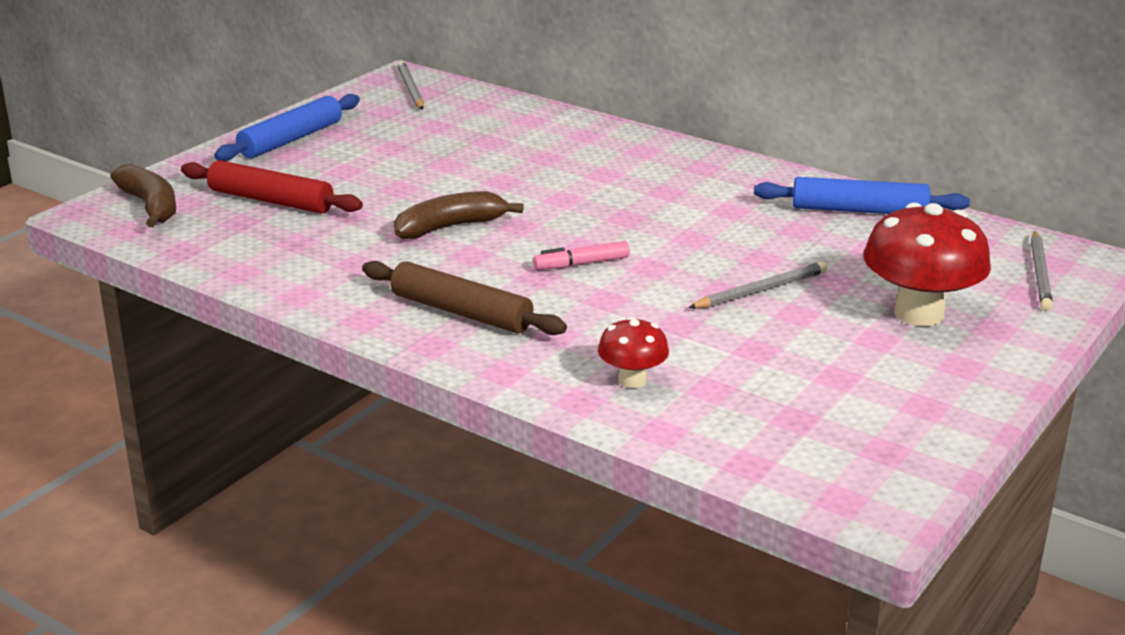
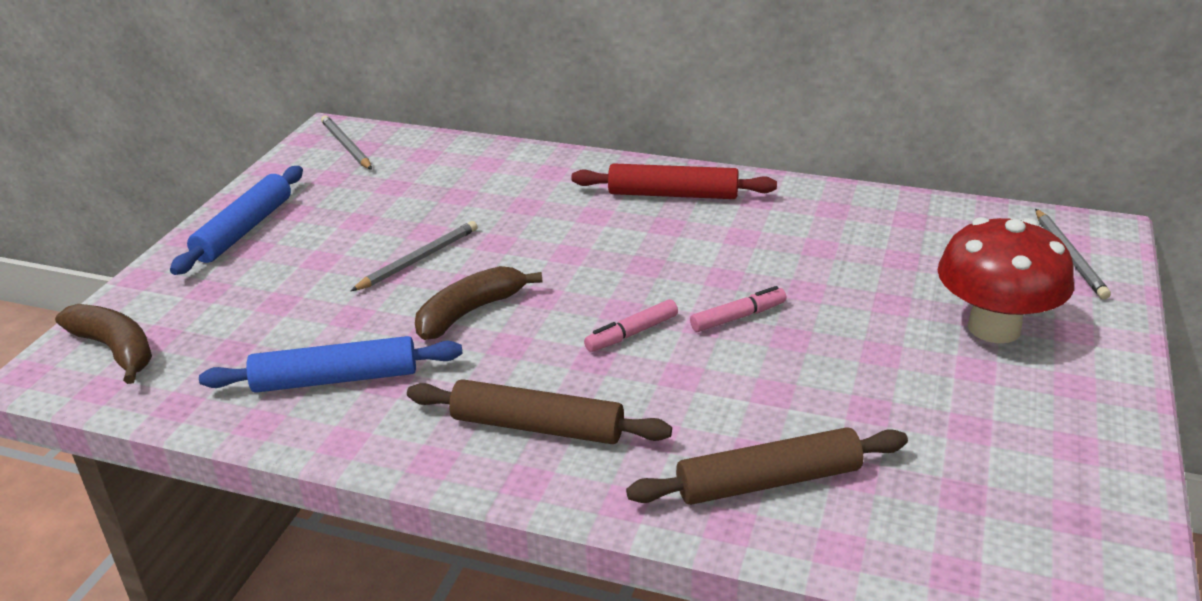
camera: 15 degrees left, 5 degrees up
red rolling pin [181,160,363,213] -> red rolling pin moved to [571,163,777,199]
red mushroom [598,317,669,388] -> brown rolling pin [626,427,908,505]
grey pencil [688,262,827,308] -> grey pencil moved to [351,221,478,291]
blue rolling pin [754,177,970,214] -> blue rolling pin moved to [199,336,463,393]
none -> pink marker [690,286,787,332]

